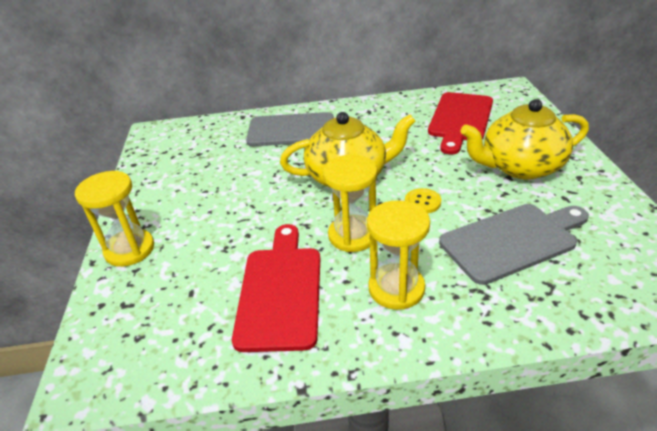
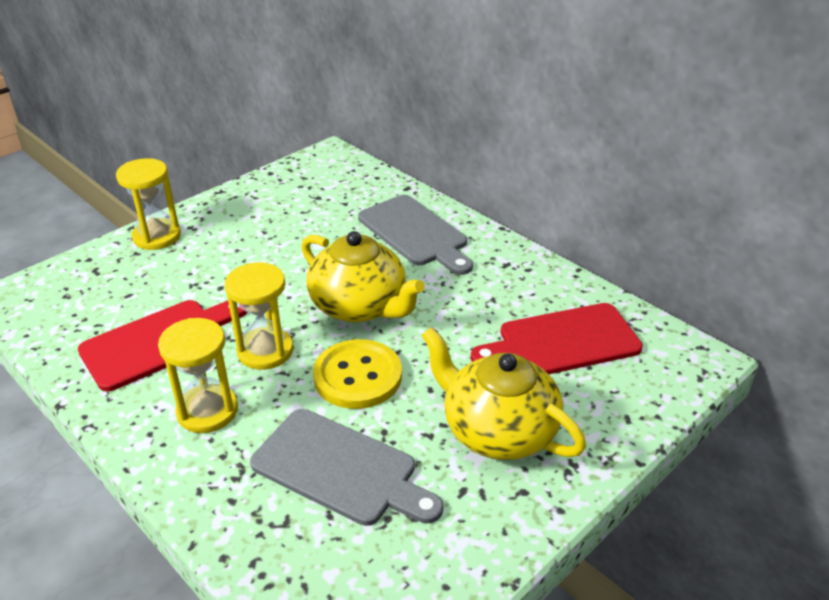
camera: 50 degrees right, 0 degrees up
yellow button [405,188,441,214] -> yellow button [313,339,402,409], size x1.98

